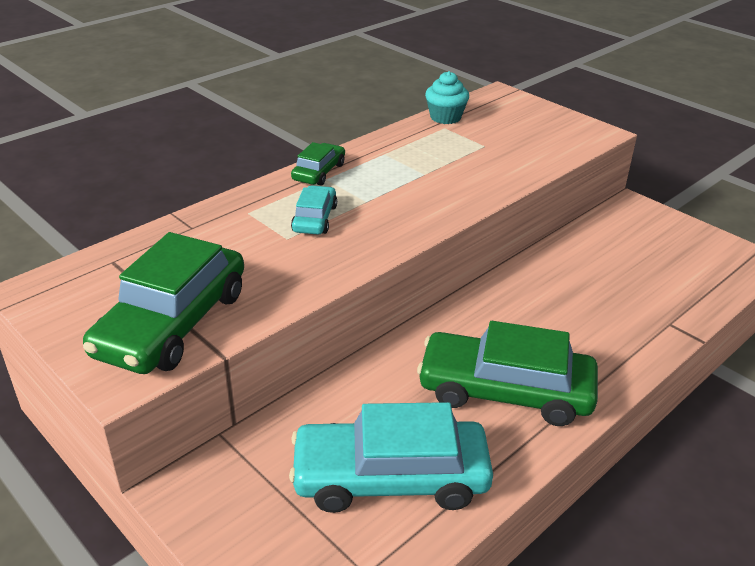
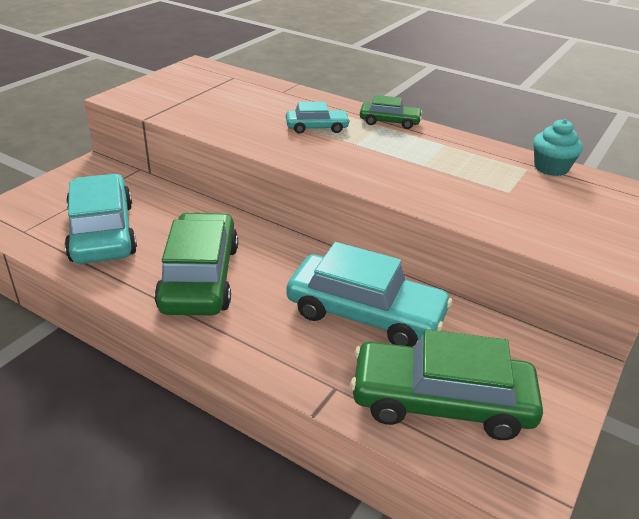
camera: 75 degrees right, 0 degrees up
green car [83,232,244,374] -> green car moved to [350,329,543,440]
none -> turquoise car [286,242,452,347]

